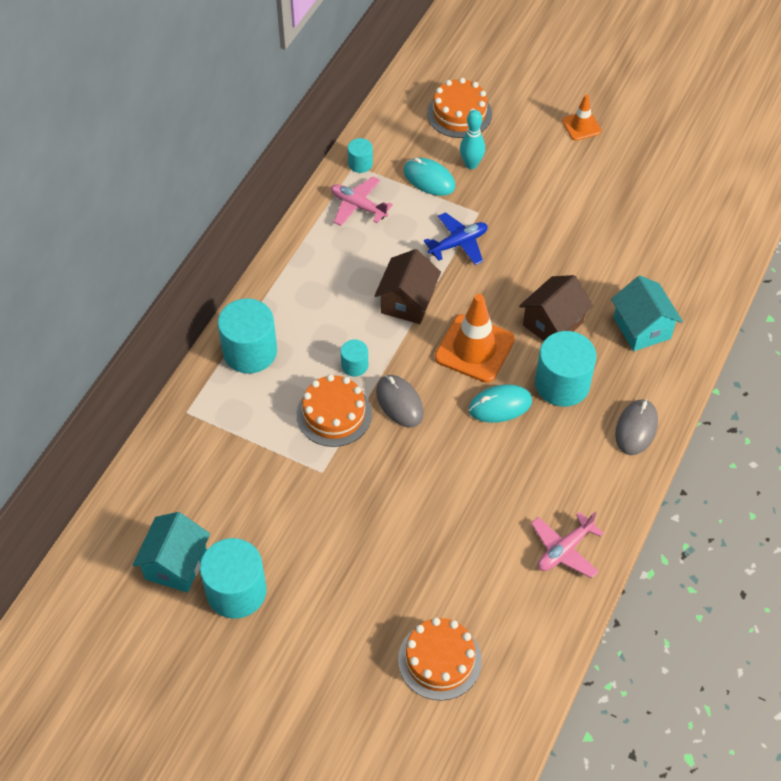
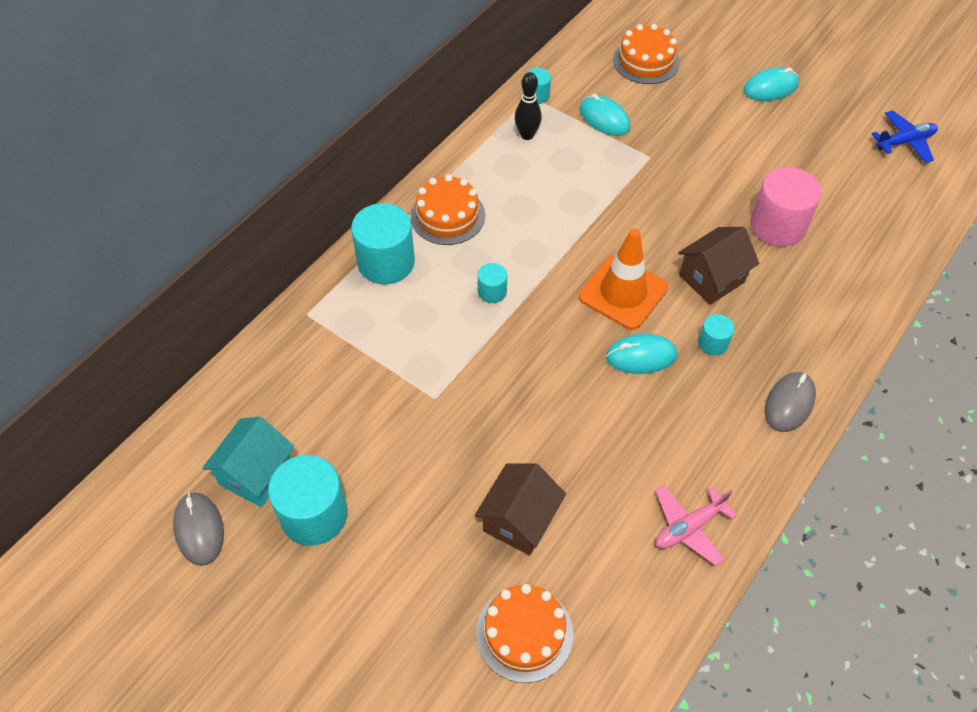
camera: 10 degrees right, 0 degrees up
orange cake [297,374,372,447] -> orange cake moved to [411,175,485,245]
pink plane [331,177,393,226] -> black bowling pin [515,72,542,140]
brown house [374,249,441,324] -> brown house moved to [475,463,566,556]
grey mouse [376,375,424,427] -> grey mouse moved to [173,492,224,566]
blue plane [424,212,488,265] -> blue plane moved to [872,110,938,163]
turquoise bowling pin [460,110,485,169] -> none
turquoise cylinder [535,331,596,407] -> turquoise cylinder [698,314,734,355], size x0.50
orange traffic cone [562,94,602,141] -> turquoise mouse [743,67,799,101]
turquoise house [611,276,683,351] -> none
none -> pink cylinder [750,167,822,247]

